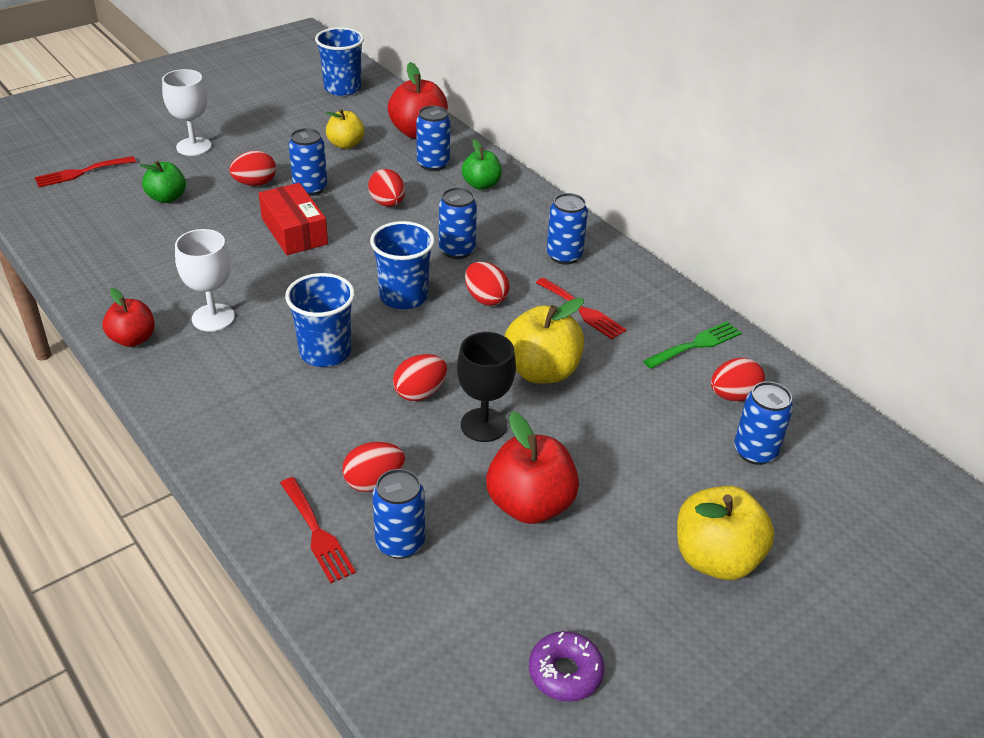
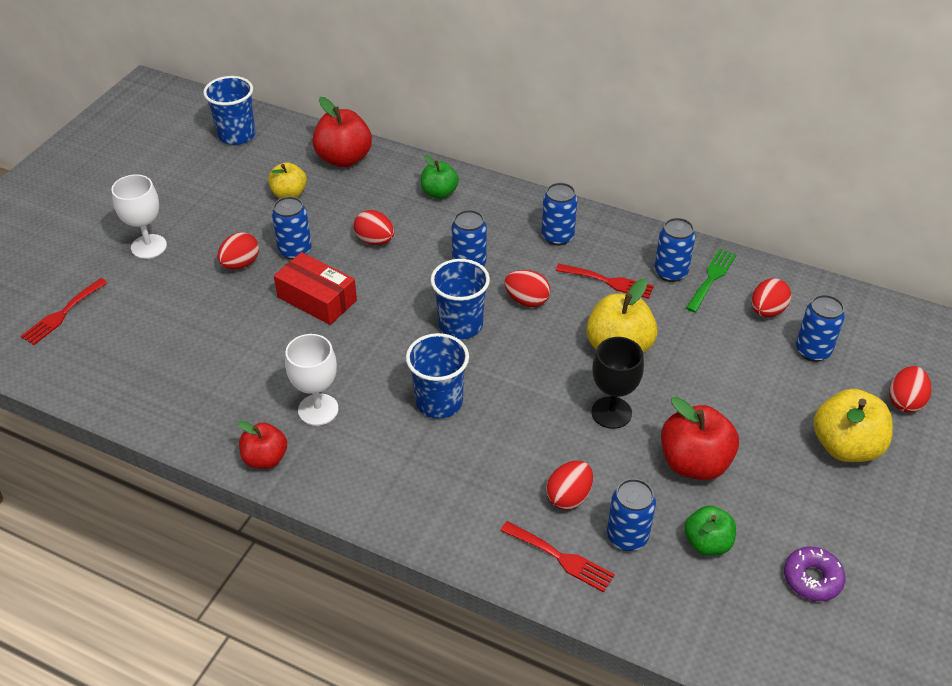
camera: 25 degrees left, 5 degrees up
green apple [139,161,186,203] -> green apple moved to [685,506,736,555]
red egg [393,354,447,401] -> red egg moved to [889,366,931,413]
blue can [416,106,450,171] -> blue can moved to [654,218,695,282]

